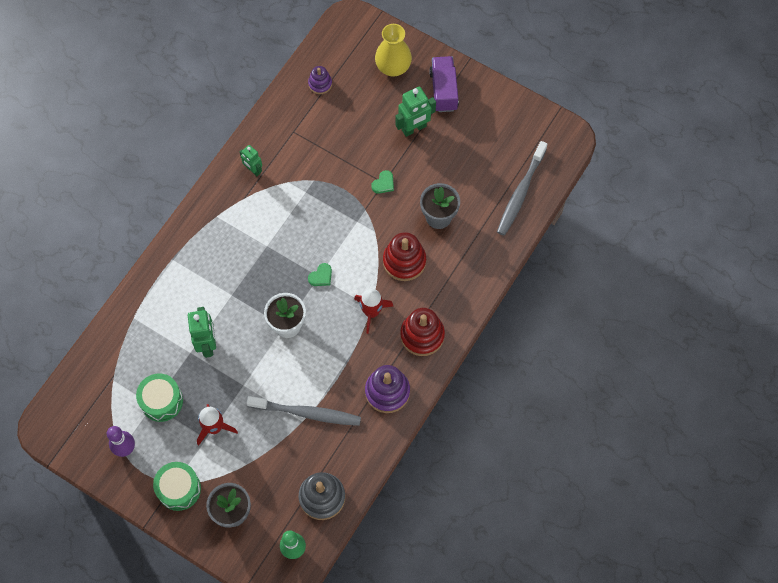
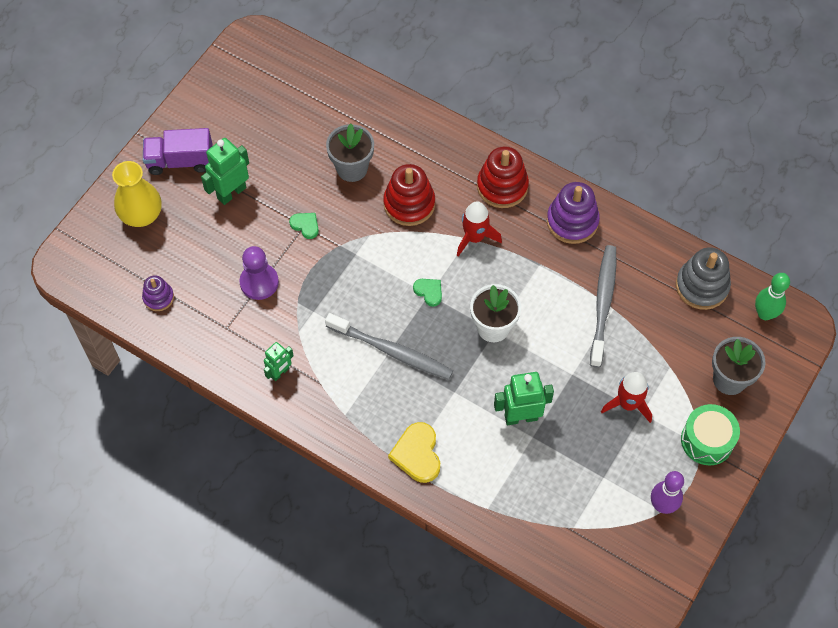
camera: 90 degrees left, 5 degrees down
green drum [136,373,183,422] -> none
green robot [395,87,436,137] -> green robot turned 105 degrees counterclockwise [201,138,249,205]
grey toothbrush [497,141,547,235] -> grey toothbrush moved to [325,313,453,380]
none -> purple pawn [239,246,279,300]
none -> yellow heart [388,422,440,483]

